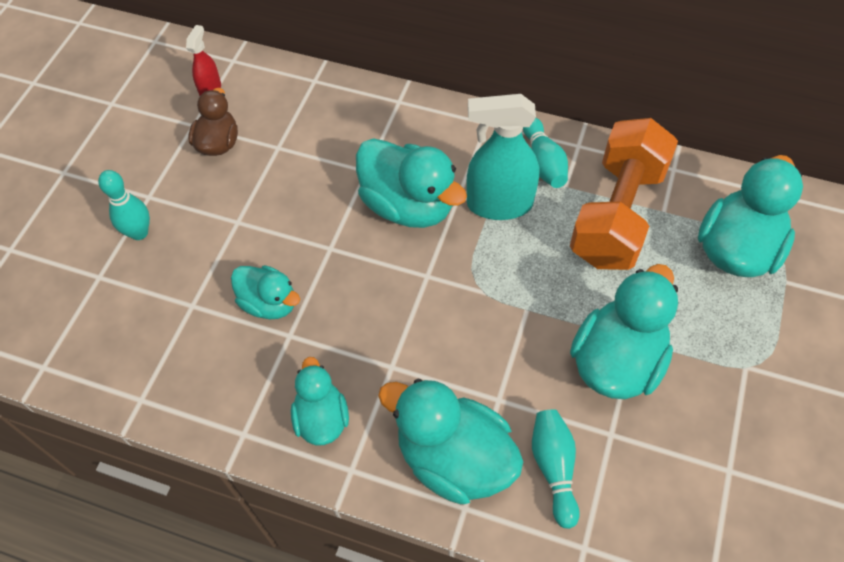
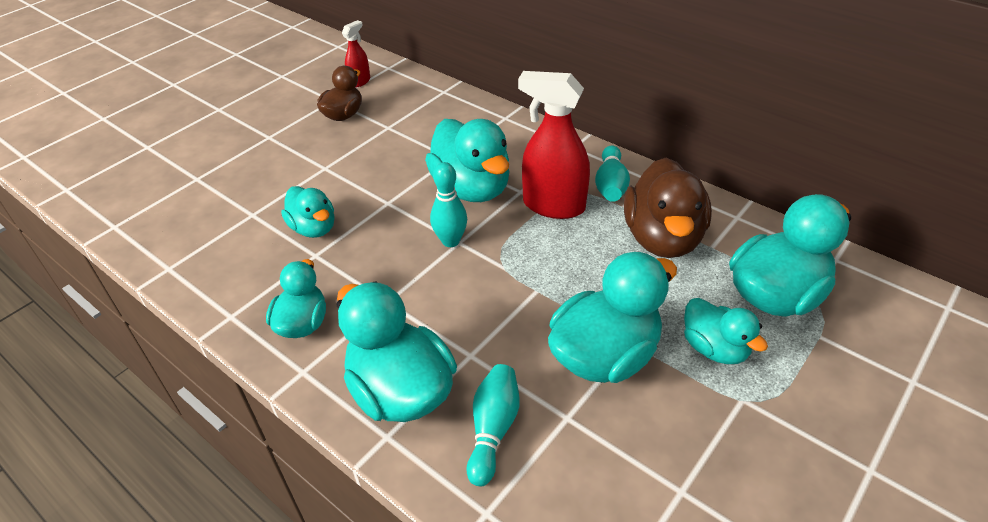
camera: 20 degrees right, 15 degrees down
turquoise bowling pin [98,170,150,240] -> turquoise bowling pin moved to [430,162,467,247]
turquoise spray bottle [466,94,539,220] -> red spray bottle [518,71,590,219]
orange dumbbell [570,118,678,270] -> brown duck [624,158,712,258]
none -> turquoise duck [684,298,768,364]

